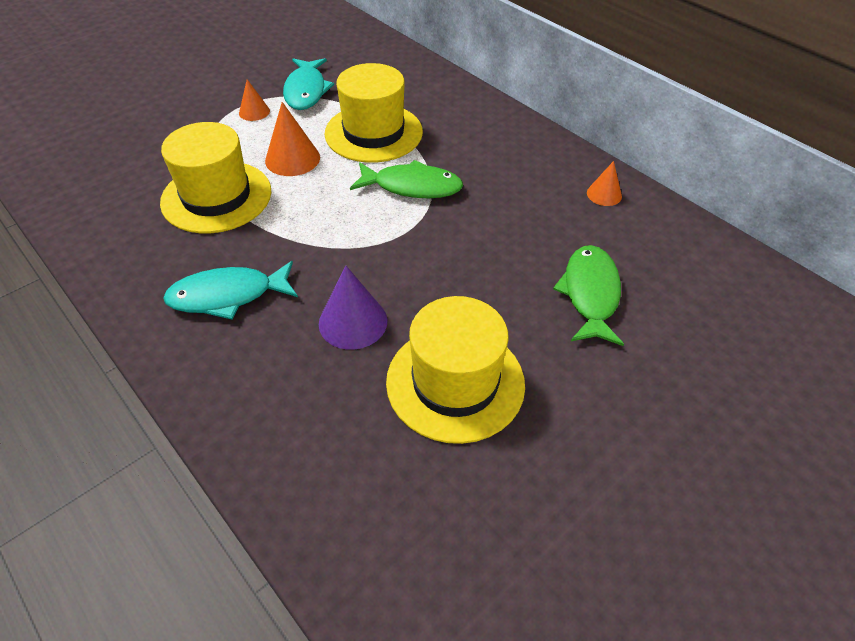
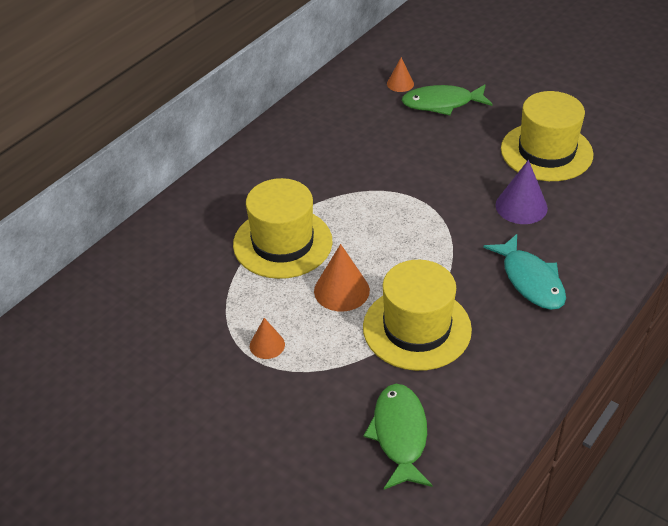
camera: 100 degrees left, 5 degrees down
turquoise fish [283,58,334,110] -> none
green fish [350,160,463,198] -> green fish moved to [364,384,433,490]
orange cone [587,161,622,206] -> orange cone moved to [387,57,414,92]

